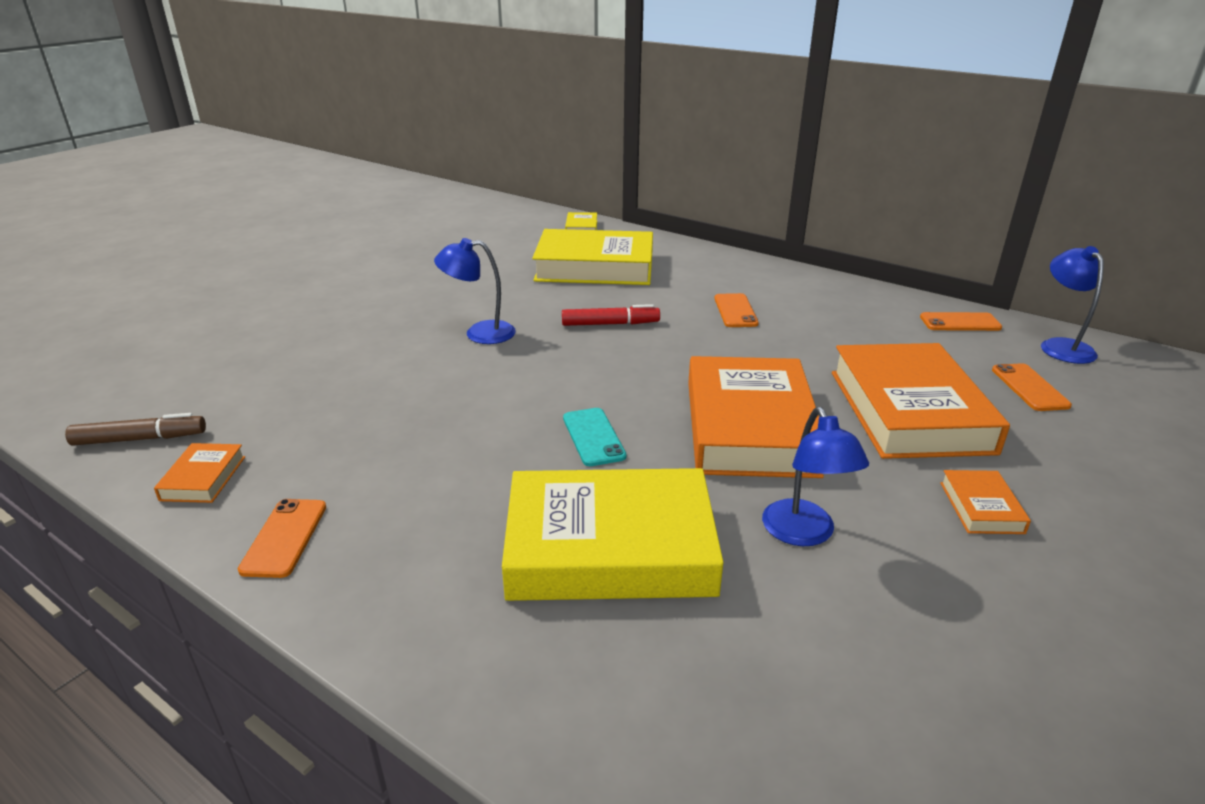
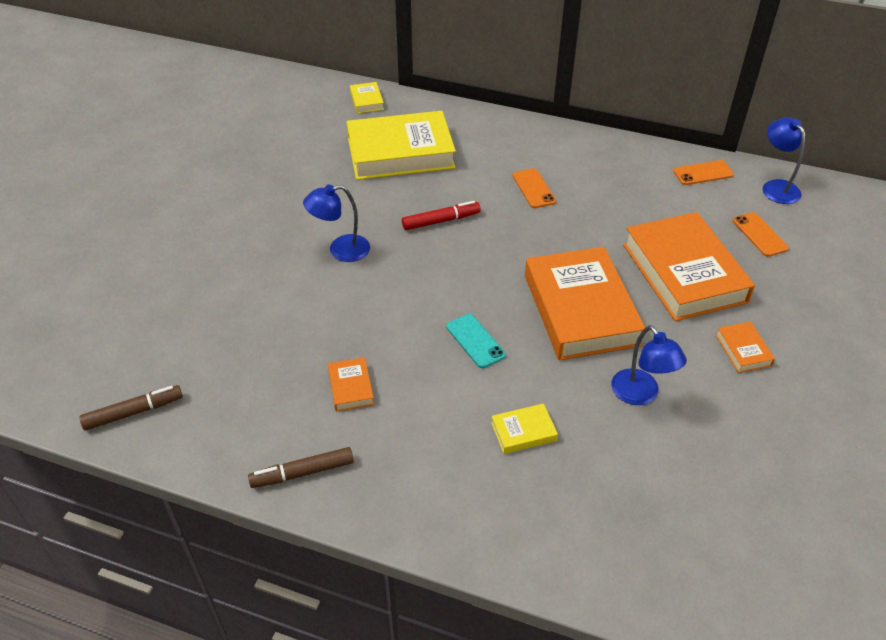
camera: 15 degrees left, 15 degrees up
orange book [154,443,245,503] -> orange book moved to [328,357,374,412]
orange phone [238,499,326,578] -> brown marker [248,447,354,488]
yellow book [502,468,724,601] -> yellow book [491,403,558,454], size x0.42

